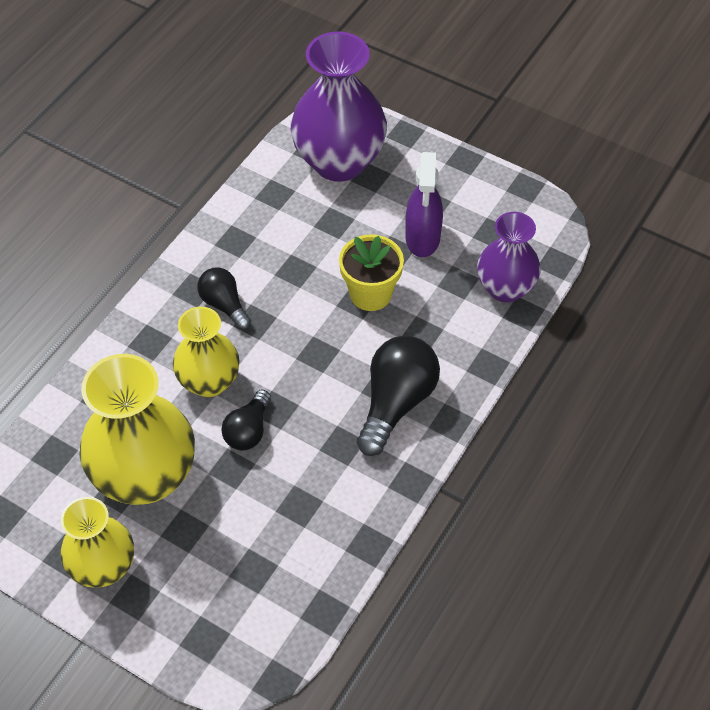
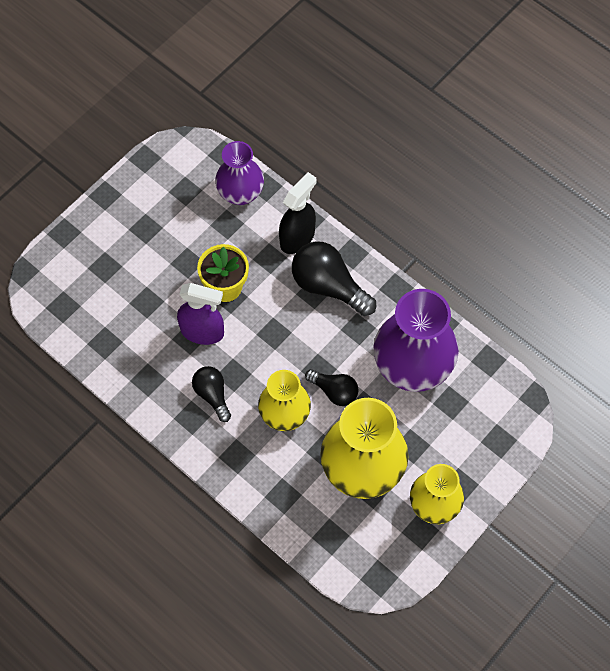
camera: 80 degrees left, 10 degrees up
black light bulb [197,268,251,330] -> black light bulb turned 90 degrees clockwise [192,366,231,422]
purple vase [290,32,387,181] -> purple vase moved to [374,289,459,392]
purple spray bottle [405,152,443,257] -> purple spray bottle moved to [177,283,224,345]
none -> black spray bottle [279,172,317,254]

